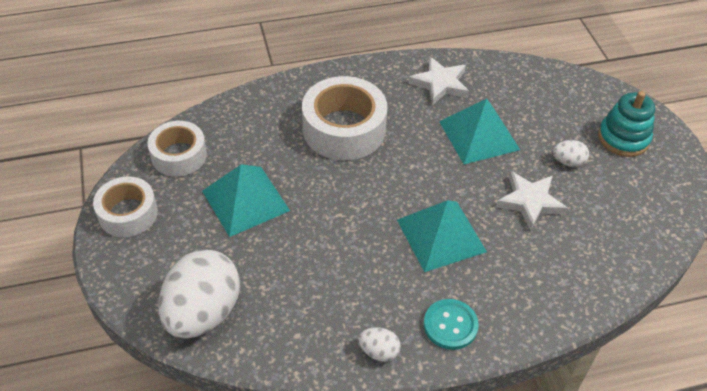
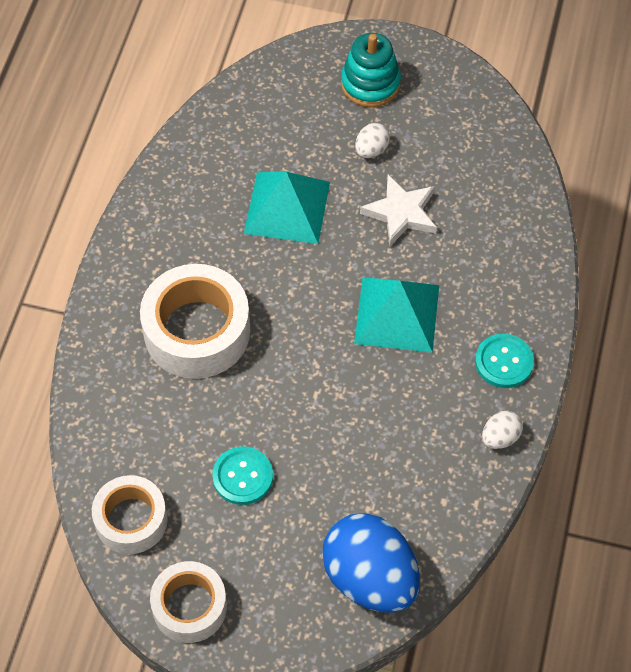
camera: 60 degrees left, 10 degrees up
white egg [158,250,240,339] -> blue egg [322,513,420,613]
turquoise pyramid [202,164,290,237] -> turquoise button [212,447,273,505]
white star [409,57,469,105] -> none

